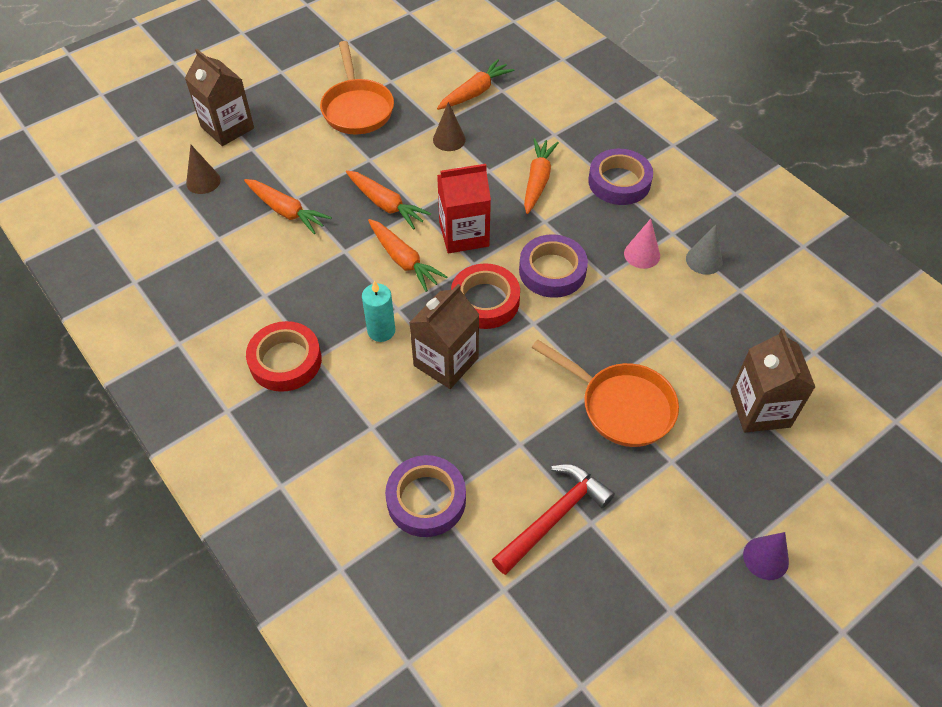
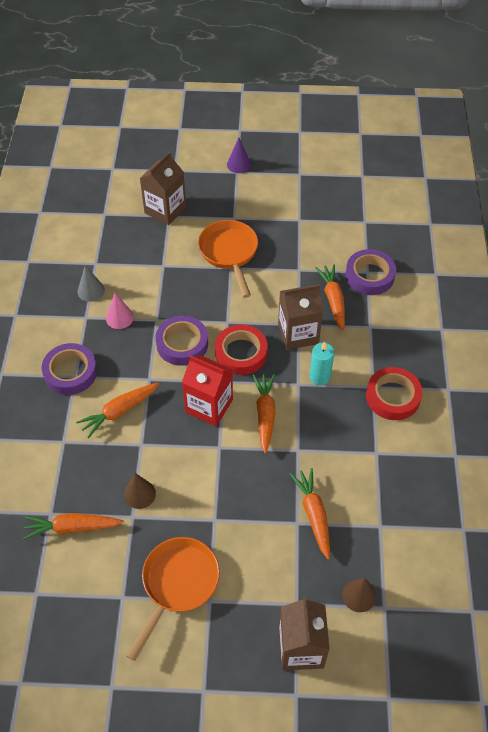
camera: 140 degrees left, 0 degrees up
orange carrot [346,170,431,229] -> orange carrot moved to [315,264,345,331]
red hammer [492,464,615,575] -> none

